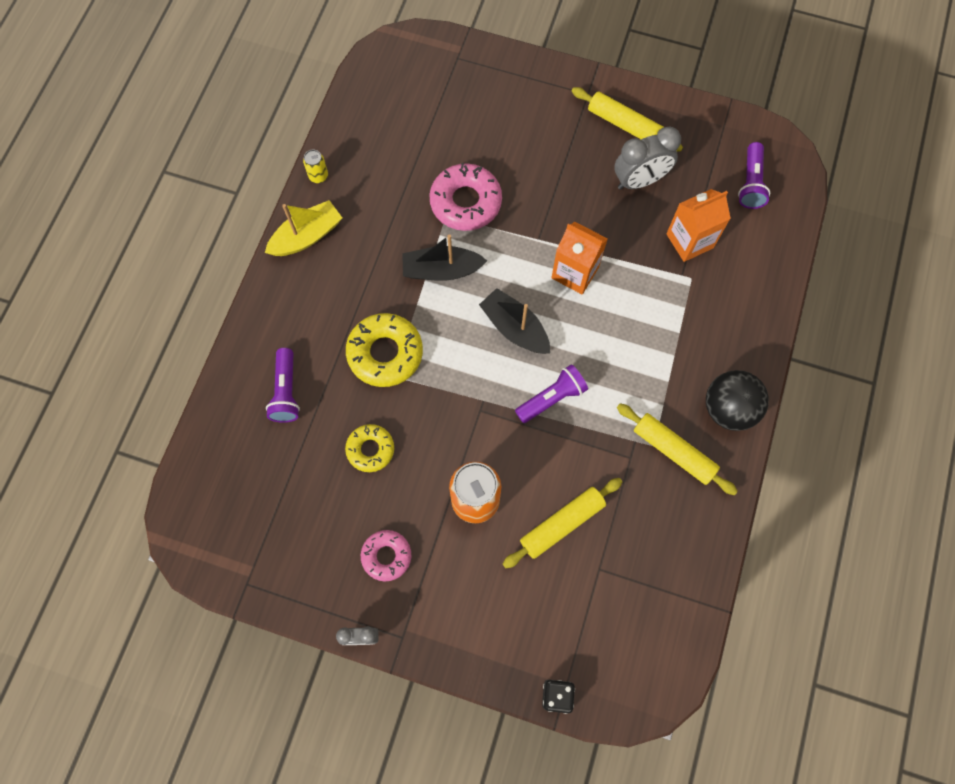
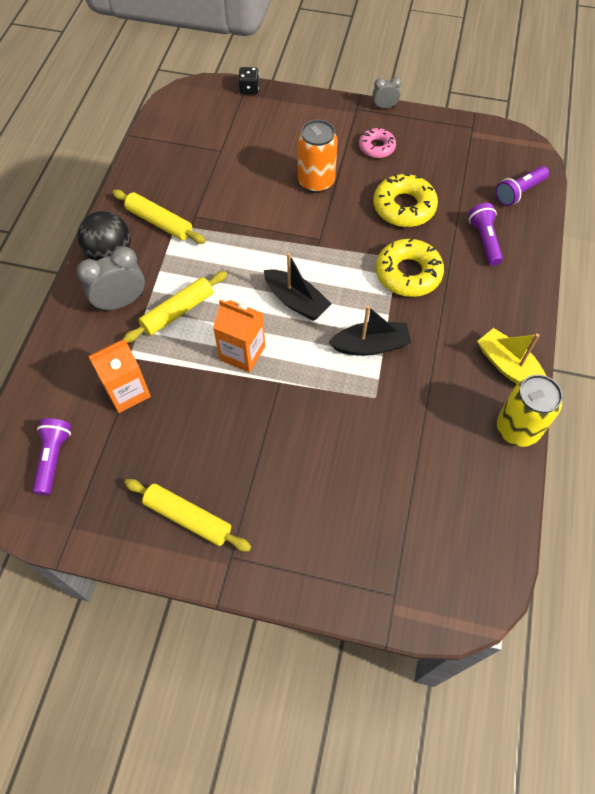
camera: 175 degrees right, 10 degrees down
yellow boat [265,200,342,256] -> yellow boat turned 90 degrees clockwise [477,328,546,384]
yellow can [303,150,328,183] -> yellow can [497,375,563,447], size x2.12
yellow donut [345,424,394,472] -> yellow donut [373,174,438,227], size x1.63
pink donut [429,163,502,231] -> none
yellow rolling pin [503,478,622,568] -> yellow rolling pin moved to [123,271,227,343]
purple flashlight [515,364,588,423] -> purple flashlight moved to [496,166,549,206]
grey clock [614,126,681,190] -> grey clock moved to [77,246,145,312]

